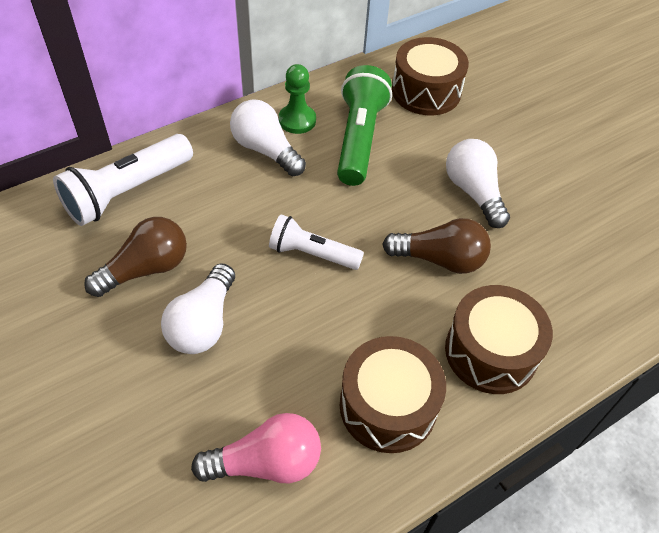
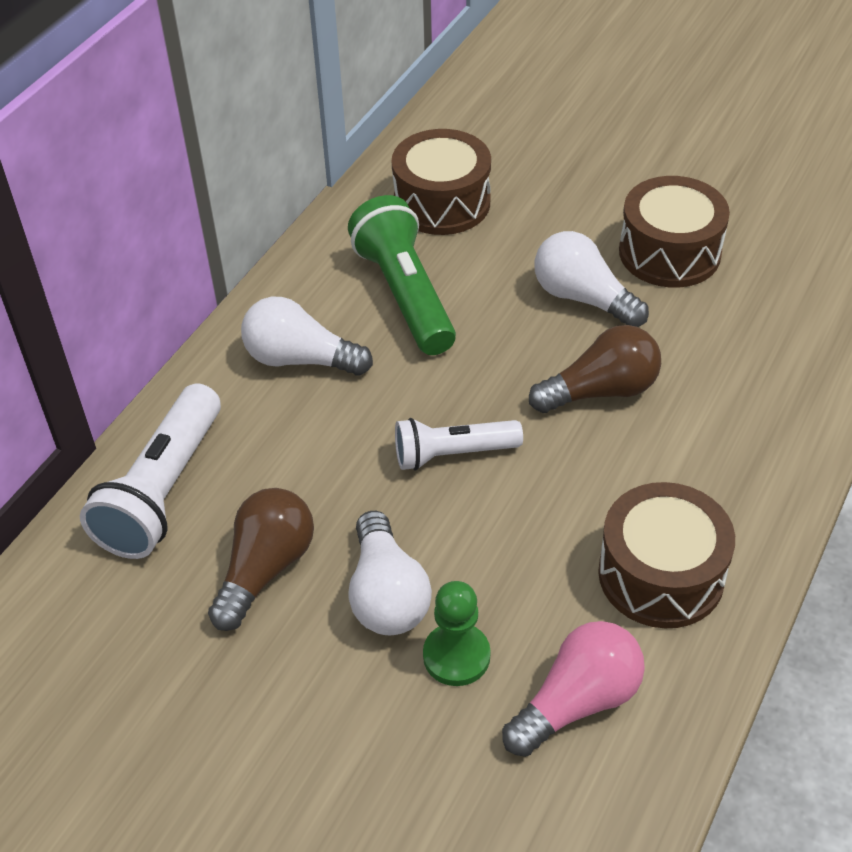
camera: 25 degrees left, 5 degrees down
green pawn [279,64,316,134] -> green pawn moved to [423,581,491,686]
brown drum [445,285,553,394] -> brown drum moved to [619,176,730,288]

